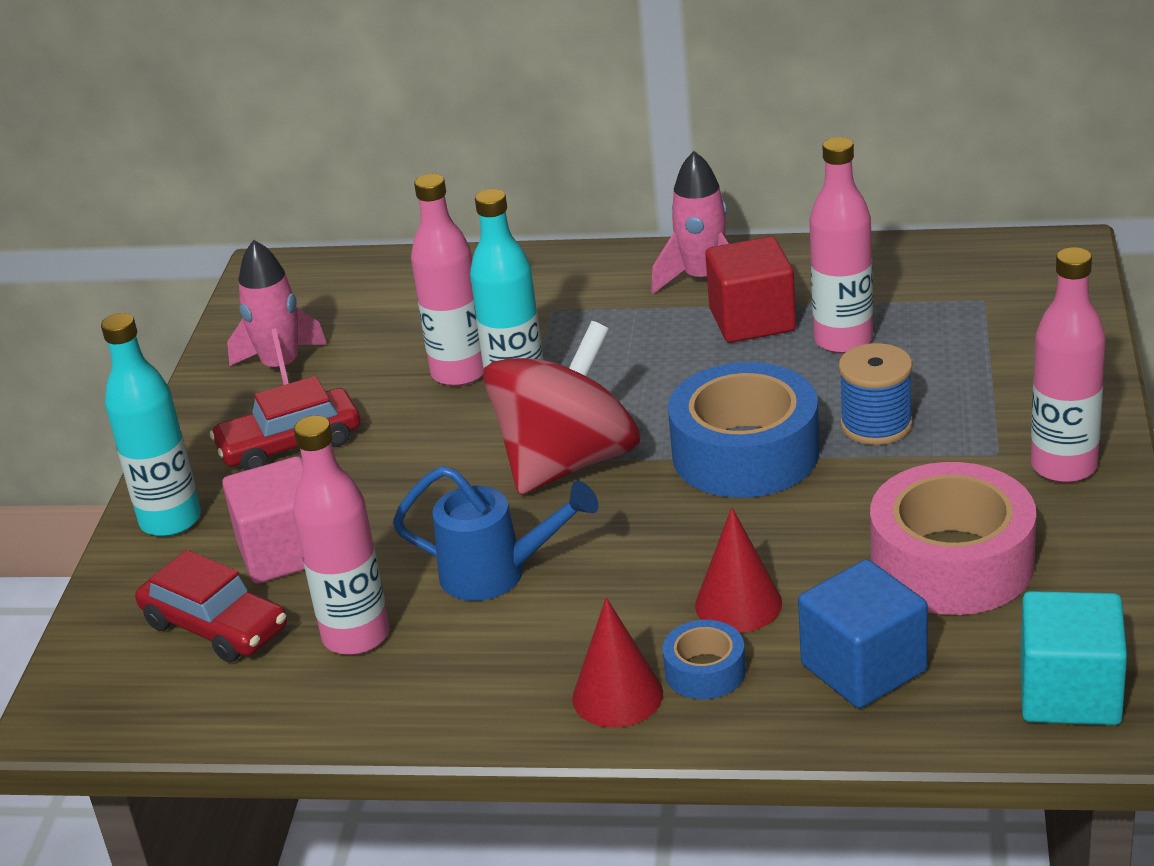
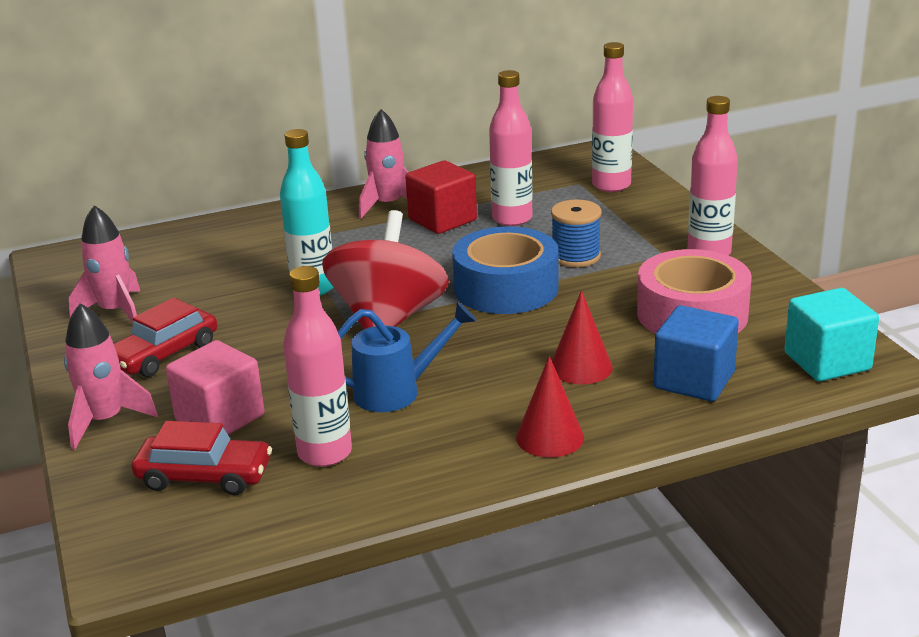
camera: 30 degrees left, 5 degrees down
turquoise bottle [101,313,201,537] -> pink rocket [64,303,158,450]
pink bottle [411,174,484,386] -> pink bottle moved to [592,42,633,192]
blue tape [662,620,746,699] -> none

